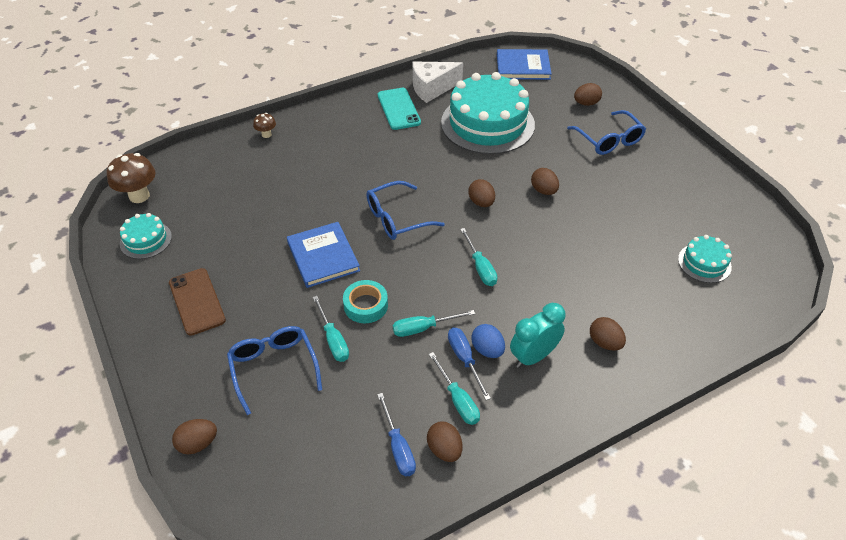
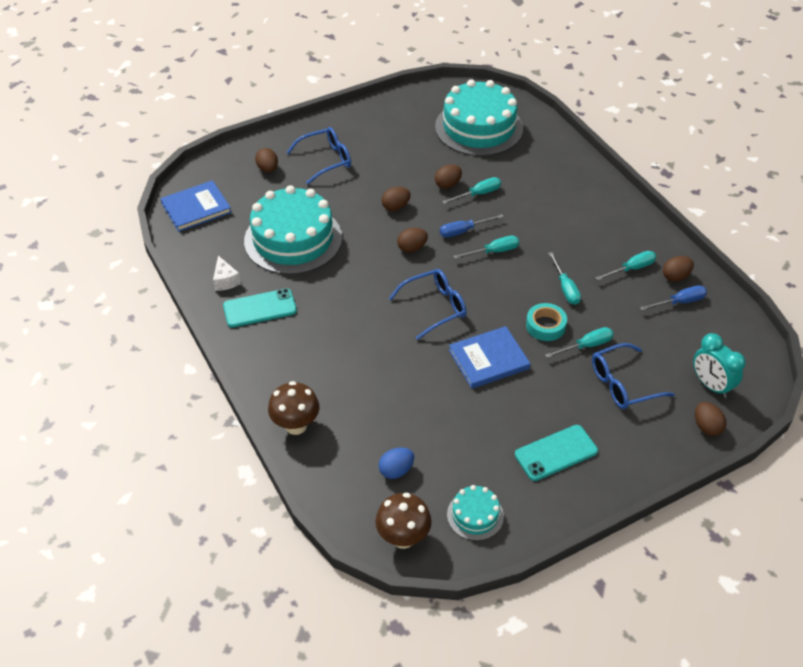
camera: 90 degrees left, 0 degrees up
brown phone [169,268,226,336] -> turquoise phone [515,425,598,481]
brown mushroom [253,113,276,138] -> brown mushroom [268,381,320,435], size x1.88
blue glasses [366,181,445,240] -> blue glasses turned 90 degrees counterclockwise [389,269,467,340]
white cheese [413,62,463,103] -> white cheese [213,256,241,291], size x0.60
blue screwdriver [448,328,491,400] -> blue screwdriver moved to [440,214,504,238]
blue egg [471,324,505,358] -> blue egg moved to [379,447,414,479]
blue book [497,49,552,80] -> blue book turned 60 degrees clockwise [160,180,232,232]
turquoise clock [510,303,566,368] -> turquoise clock moved to [693,333,746,398]
brown egg [590,317,626,351] -> brown egg moved to [435,164,462,189]
turquoise cake [678,235,732,283] -> turquoise cake [435,79,523,156], size x2.16
none -> turquoise screwdriver [442,177,501,204]

